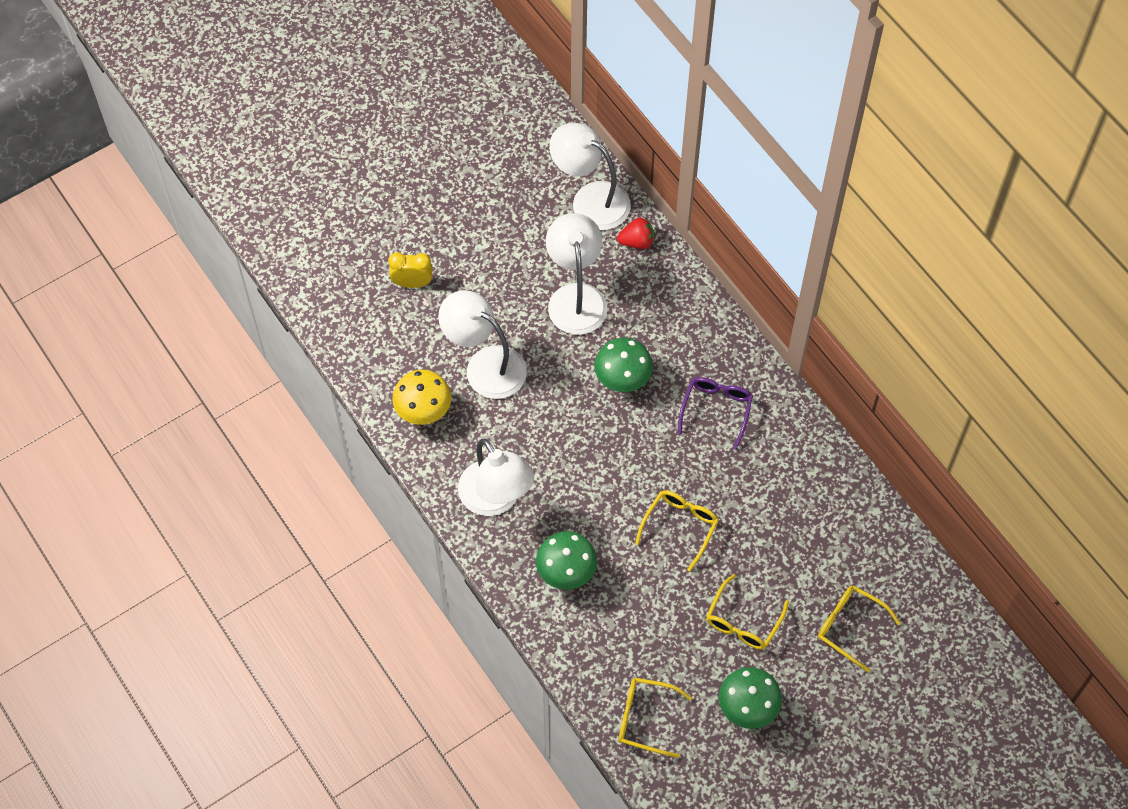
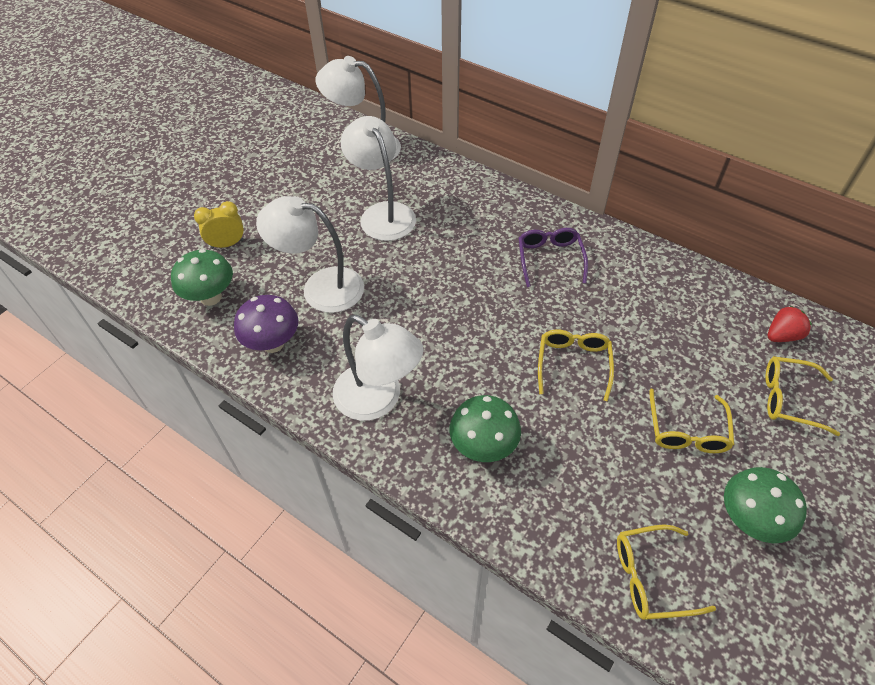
camera: 20 degrees left, 10 degrees down
yellow mushroom [392,370,451,425] -> purple mushroom [234,295,298,353]
green mushroom [594,338,653,392] -> green mushroom moved to [171,249,233,306]
red strawberry [617,218,654,249] -> red strawberry moved to [768,306,812,342]

